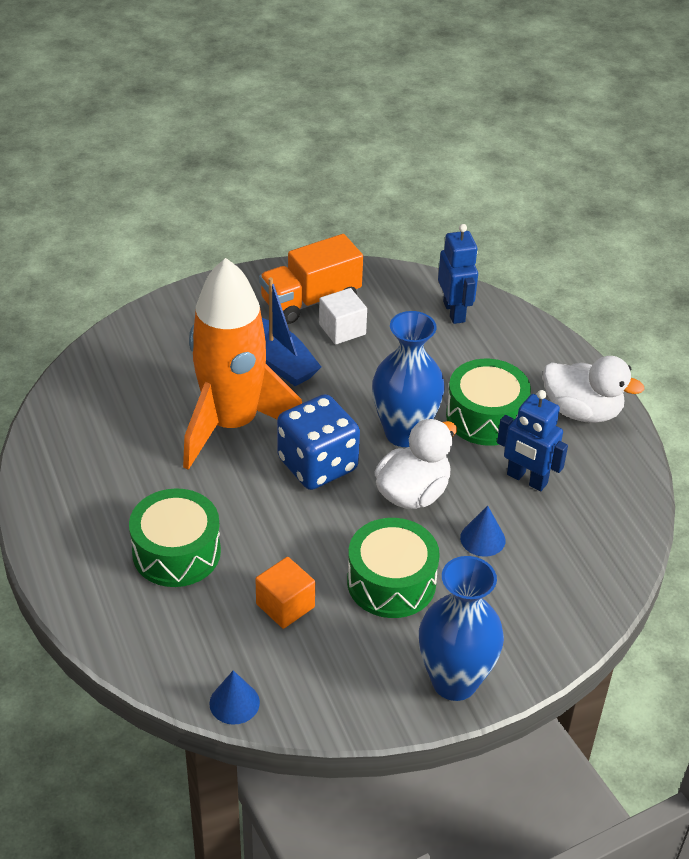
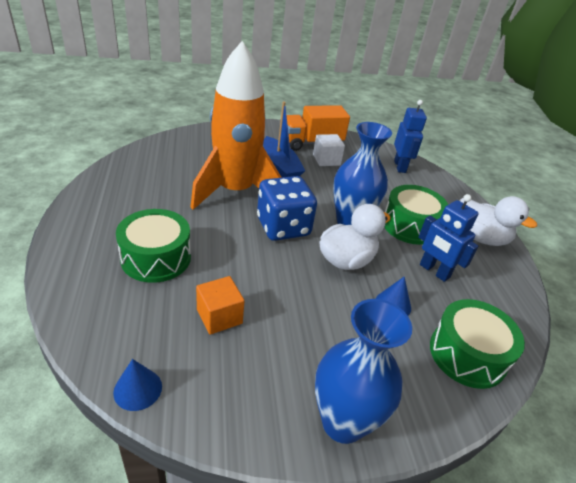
camera: 10 degrees right, 5 degrees down
green drum [347,518,440,618] -> green drum moved to [430,299,525,389]

